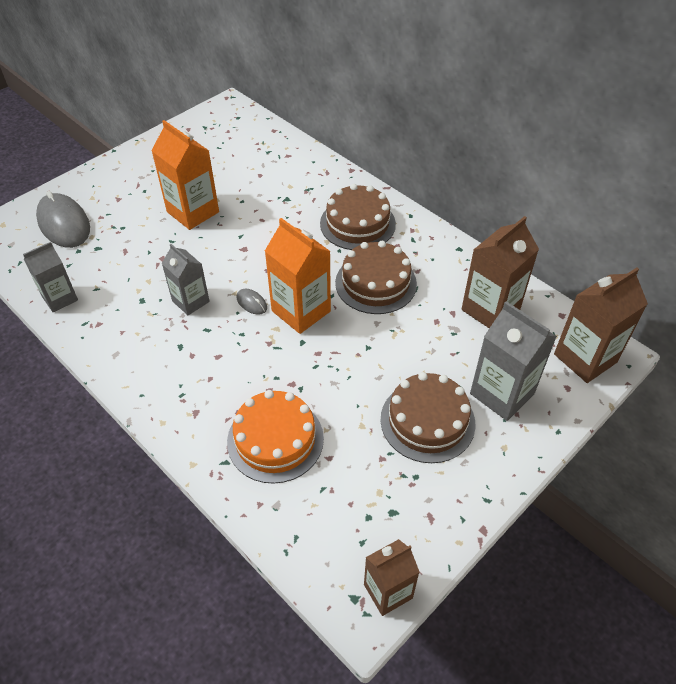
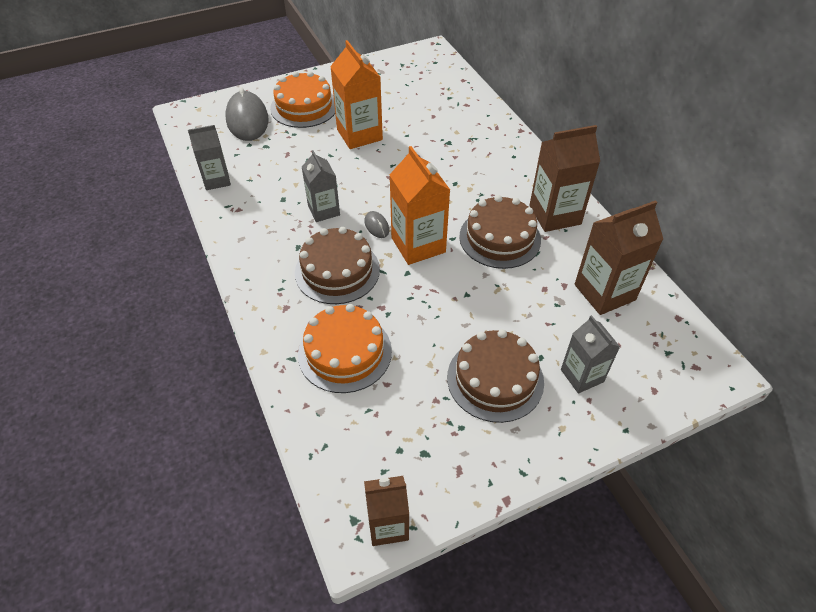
camera: 20 degrees right, 0 degrees up
brown cake [320,184,396,250] -> brown cake moved to [295,227,380,304]
grey carton [470,301,557,421] -> grey carton [561,315,620,393], size x0.65
brown carton [554,268,648,383] -> brown carton moved to [529,125,600,232]
none -> orange cake [270,71,335,128]

